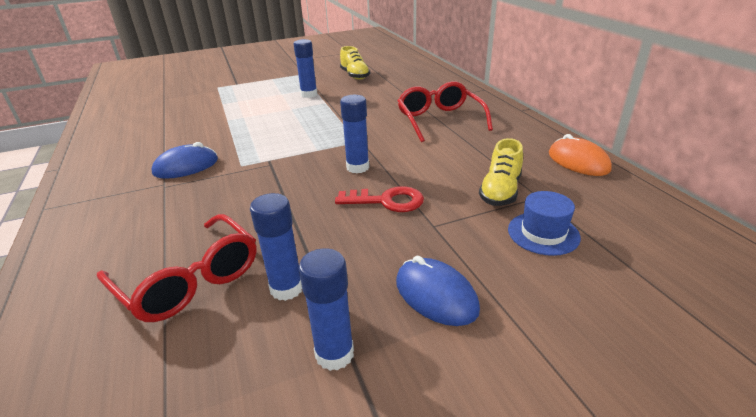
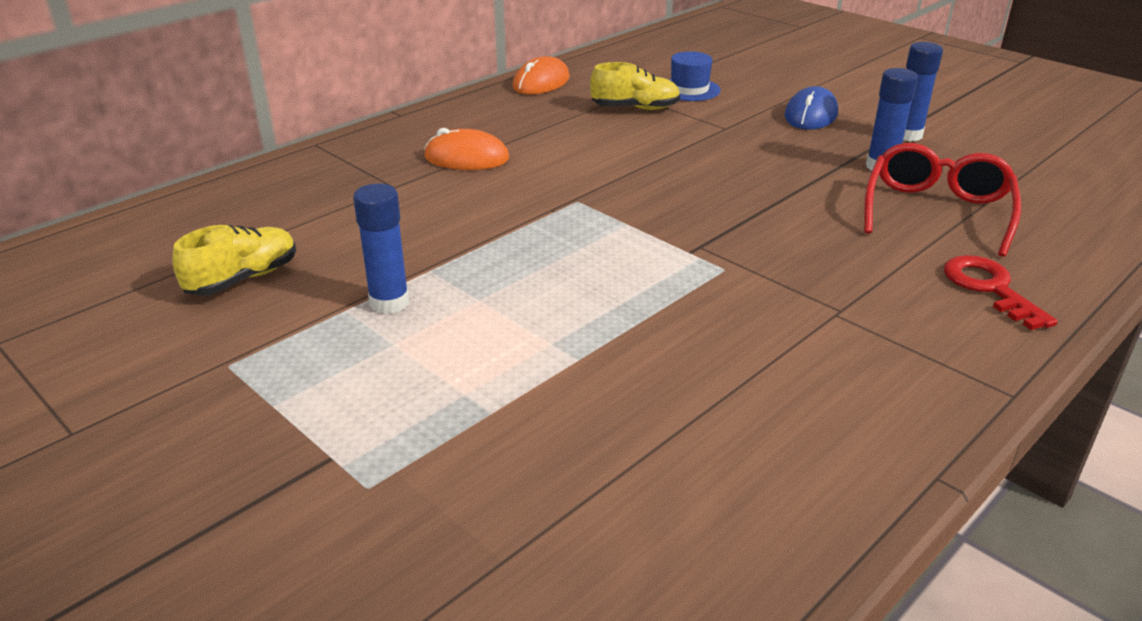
camera: 115 degrees left, 0 degrees up
blue mouse [152,142,218,179] -> none
red key [335,186,424,212] -> red key moved to [944,255,1058,330]
blue glue stick [340,95,369,173] -> none
red glasses [398,81,493,142] -> orange mouse [424,128,509,170]

